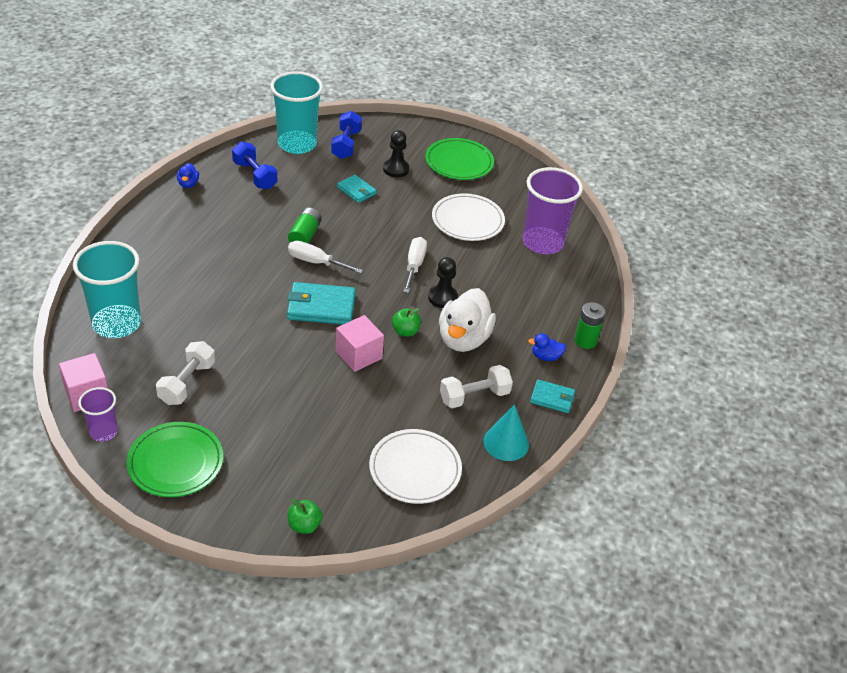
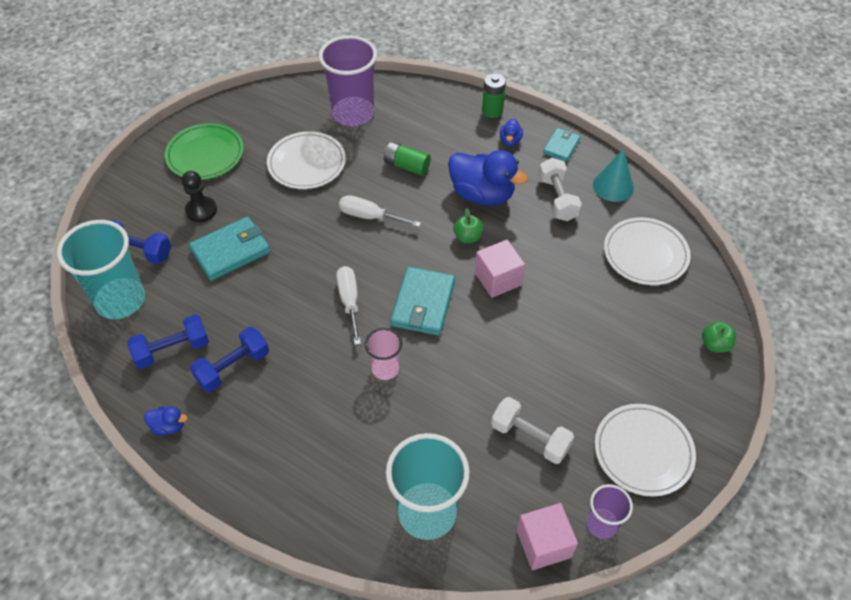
camera: 75 degrees left, 10 degrees up
green plate [127,422,223,497] -> white plate [595,404,696,497]
green battery [288,208,322,244] -> green battery moved to [384,141,431,176]
white screwdriver [288,241,363,274] -> white screwdriver turned 135 degrees clockwise [336,266,361,345]
turquoise wallet [337,175,377,203] -> turquoise wallet [189,217,270,281], size x1.69
black pawn [428,257,458,308] -> none
white duck [439,288,496,352] -> blue duck [448,150,528,206]
none -> blue dumbbell [190,327,269,392]
none -> pink cup [365,328,402,380]

